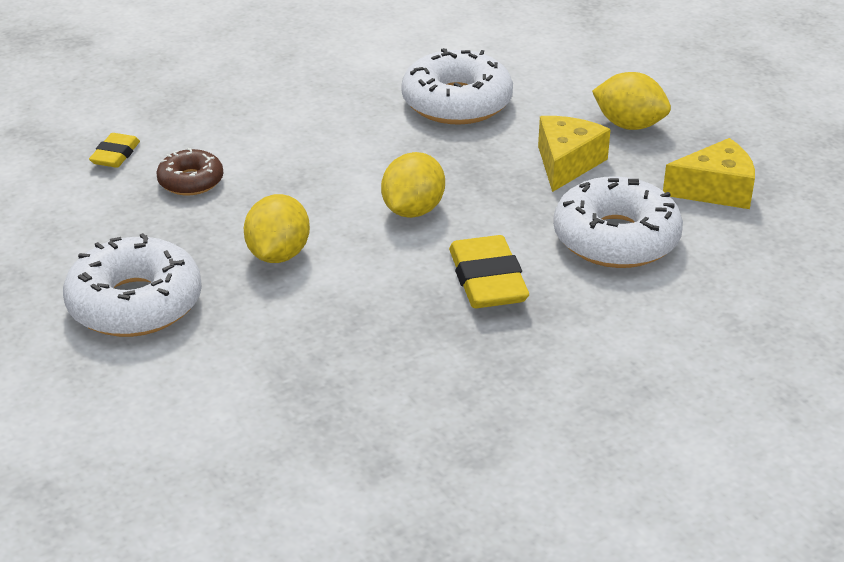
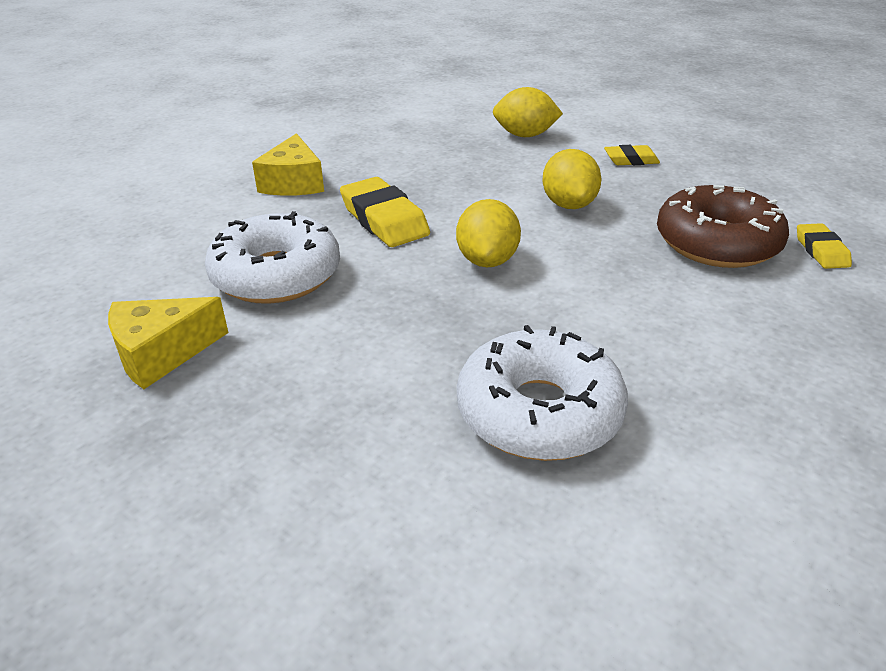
camera: 160 degrees right, 0 degrees up
white donut [63,233,202,337] -> yellow eraser [604,145,660,165]
brown donut [156,148,223,195] -> brown donut [657,185,789,268], size x1.82
yellow cheese [538,116,611,192] -> yellow cheese moved to [252,133,324,196]
yellow lemon [592,72,671,130] -> yellow lemon moved to [493,87,563,137]

